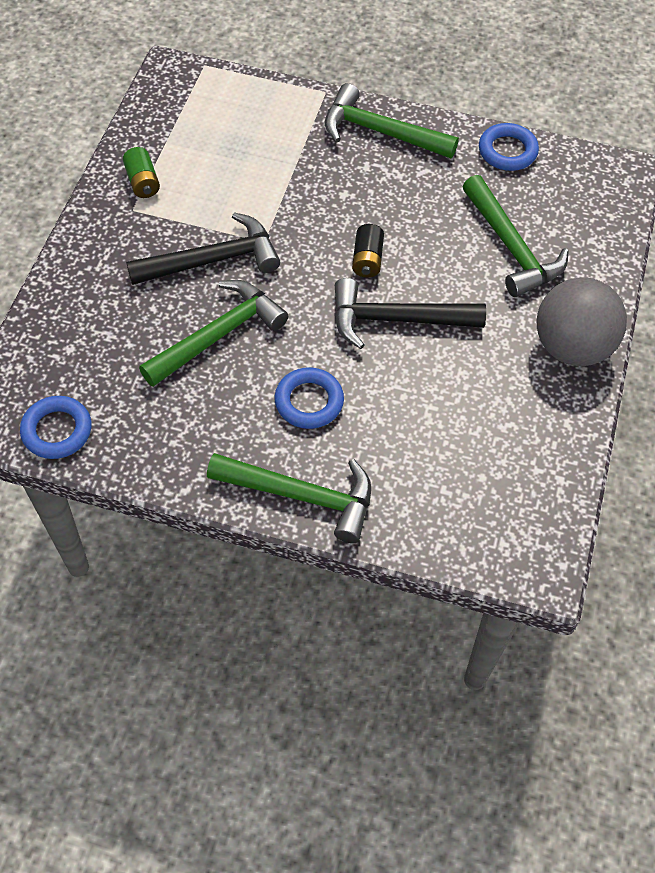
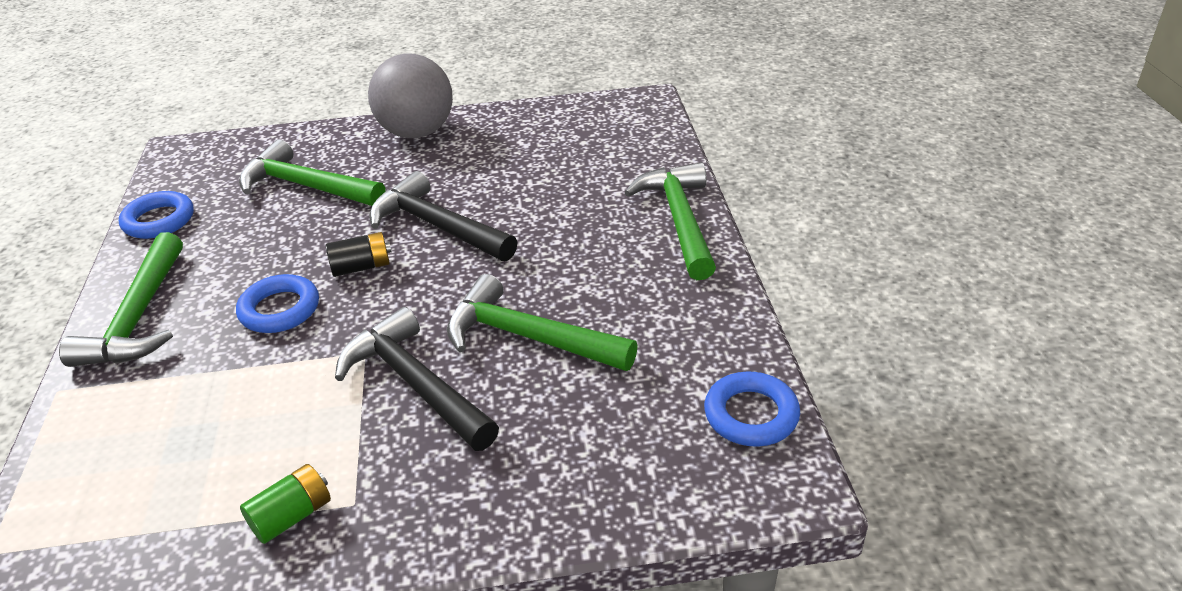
camera: 110 degrees left, 20 degrees down
blue ring [274,367,344,429] -> blue ring moved to [236,274,319,333]
black hammer [335,278,486,349] -> black hammer turned 150 degrees clockwise [369,171,517,261]
green hammer [463,175,569,297] -> green hammer turned 105 degrees counterclockwise [239,139,386,206]

